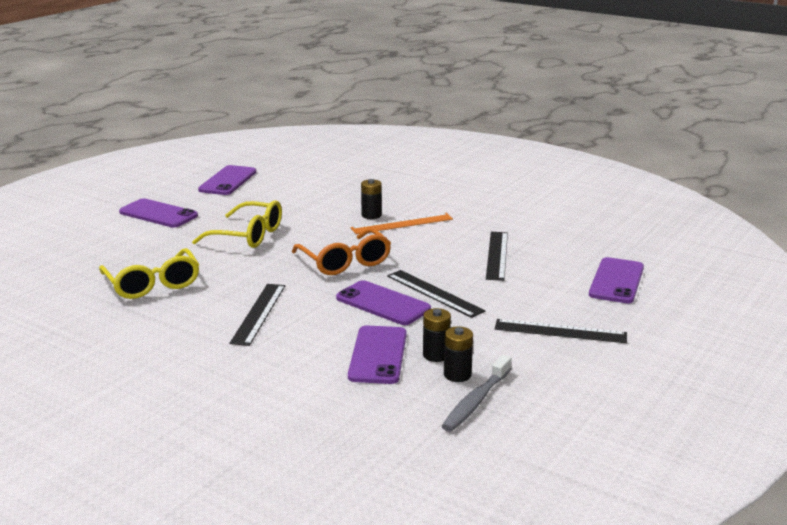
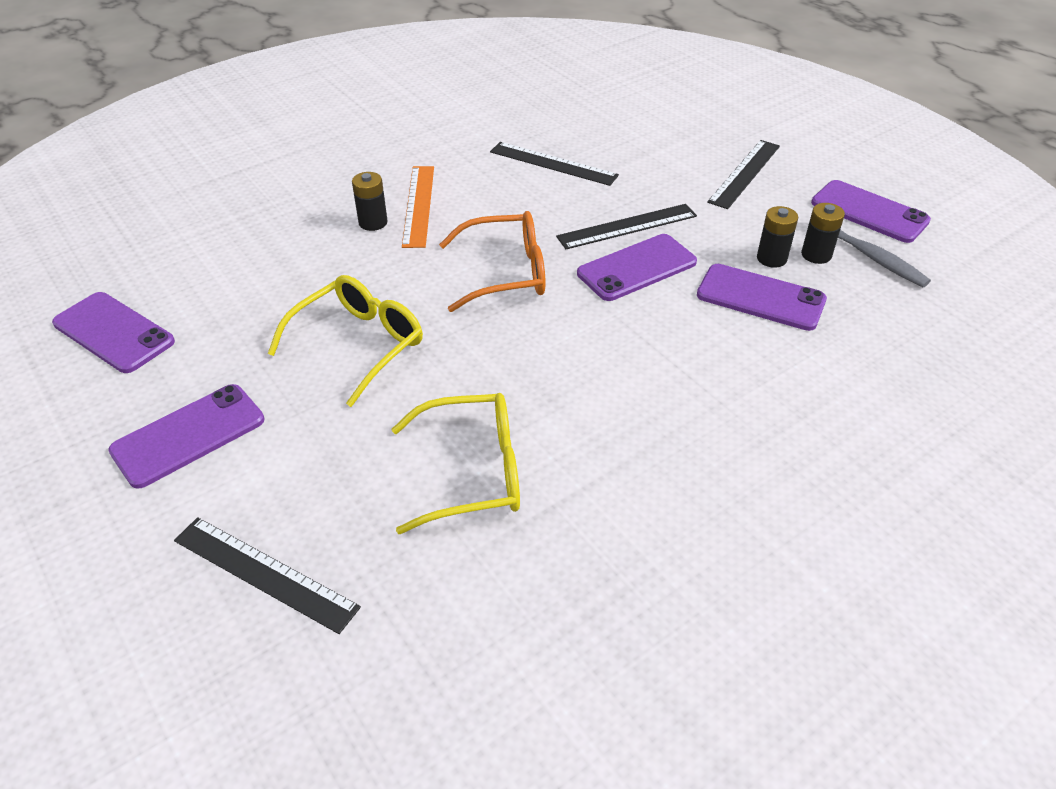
camera: 70 degrees left, 20 degrees up
black ruler [230,284,285,346] -> black ruler moved to [174,517,361,634]
purple phone [589,257,644,303] -> purple phone moved to [811,180,931,243]

